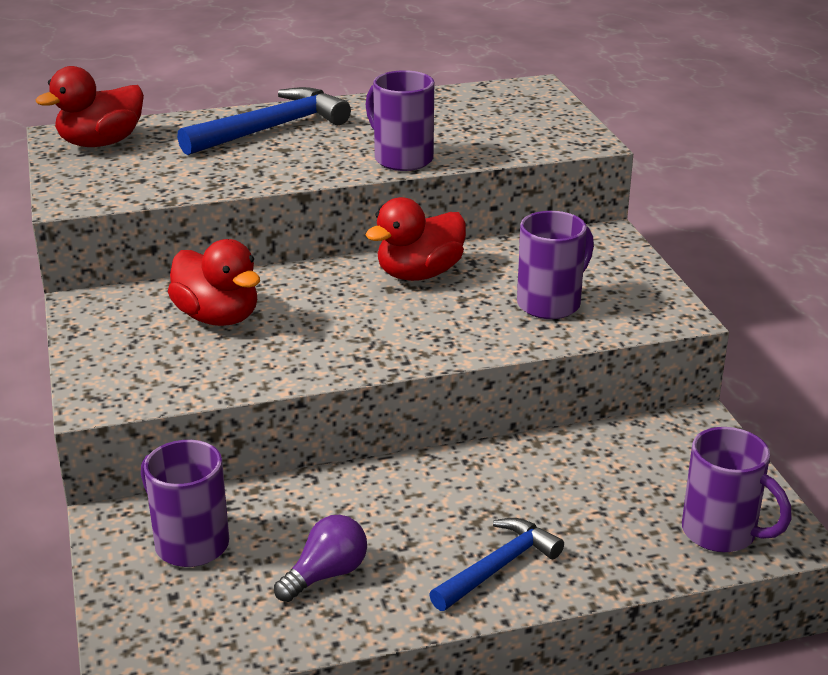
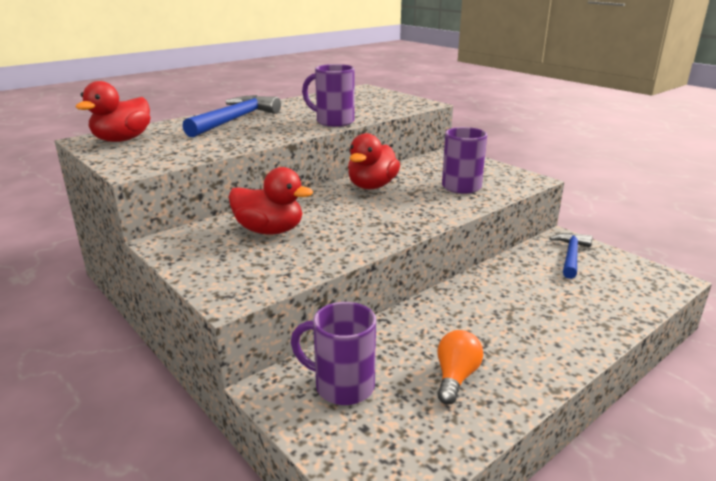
camera: 25 degrees left, 5 degrees down
purple light bulb [274,515,367,602] -> orange light bulb [437,330,483,405]
blue hammer [429,518,564,611] -> blue hammer moved to [549,233,592,279]
purple mug [682,427,792,552] -> none

